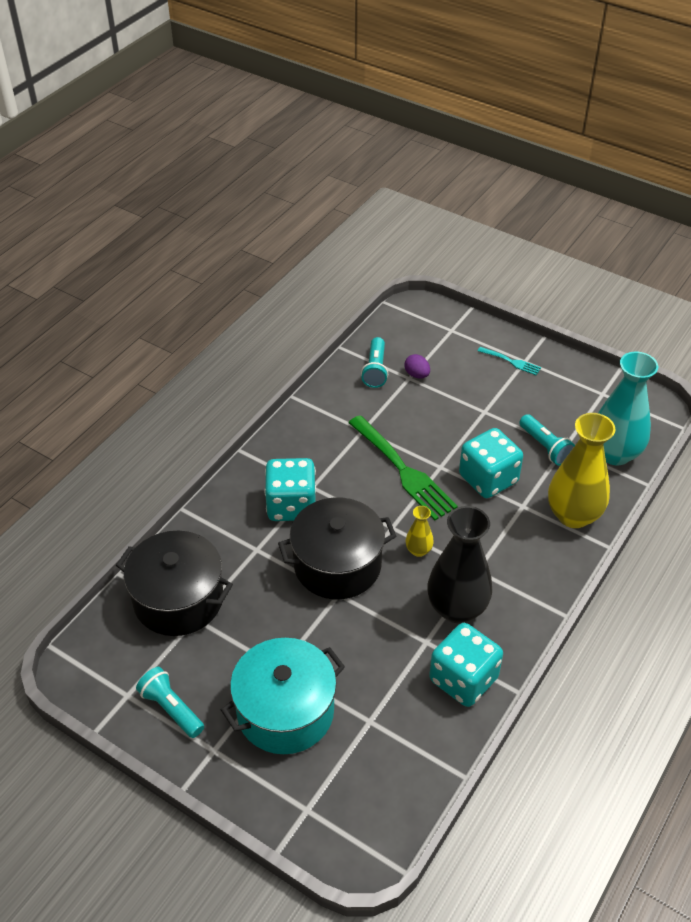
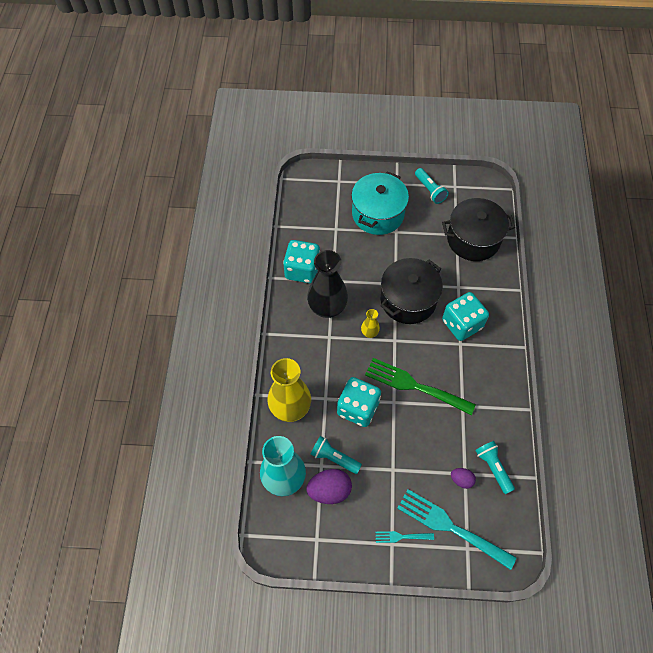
camera: 150 degrees right, 15 degrees up
turquoise flashlight [136,667,204,738] -> turquoise flashlight turned 45 degrees clockwise [415,168,449,204]
none -> purple egg [307,469,352,504]
none -> turquoise fork [397,489,517,570]

